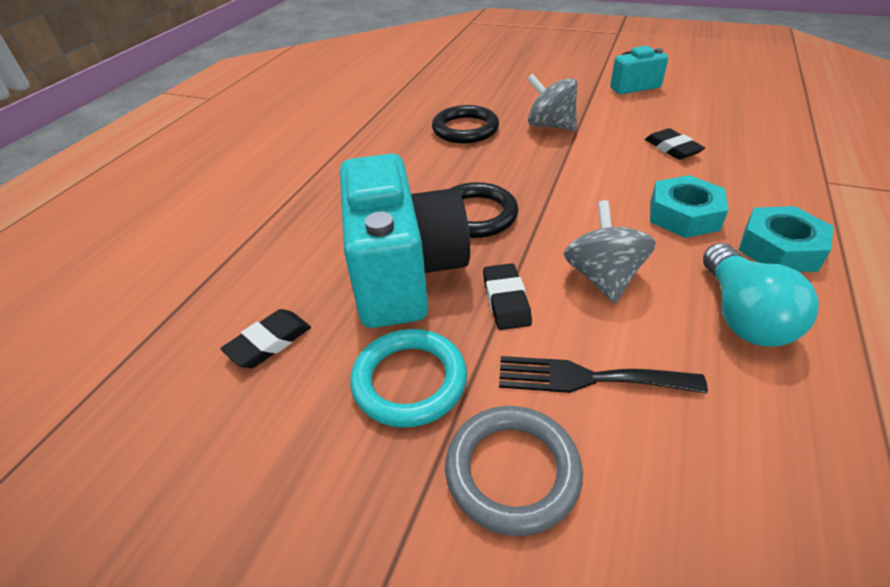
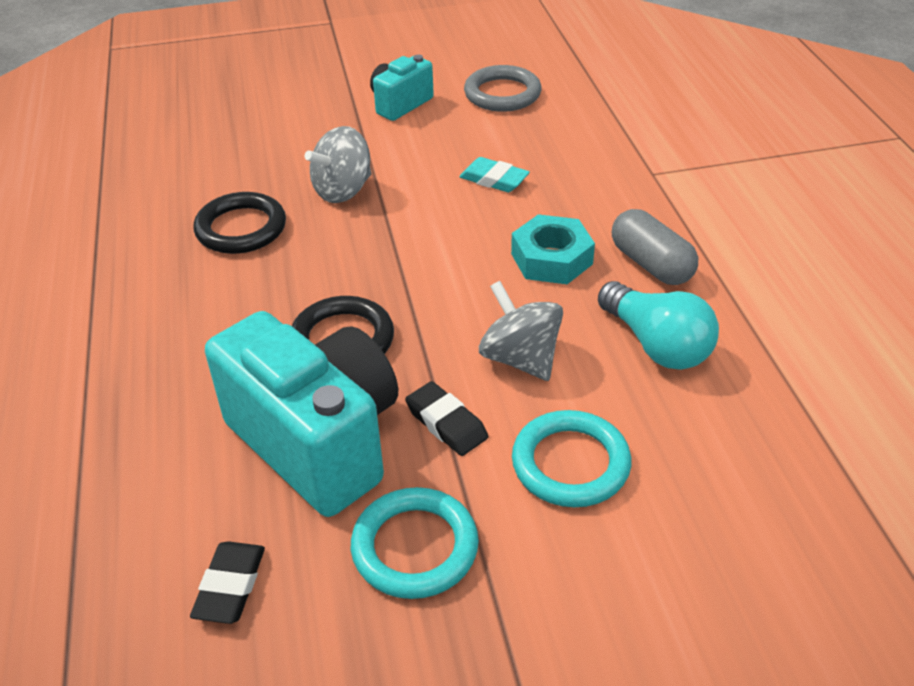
camera: 35 degrees left, 0 degrees up
grey ring [445,406,583,536] -> grey ring moved to [464,65,542,112]
black fork [499,356,708,394] -> turquoise ring [512,410,631,507]
grey spinning top [527,74,577,131] -> grey spinning top turned 45 degrees counterclockwise [305,126,371,203]
black eraser [645,128,705,160] -> turquoise eraser [459,157,530,192]
turquoise nut [739,206,834,272] -> grey capsule [612,209,698,285]

